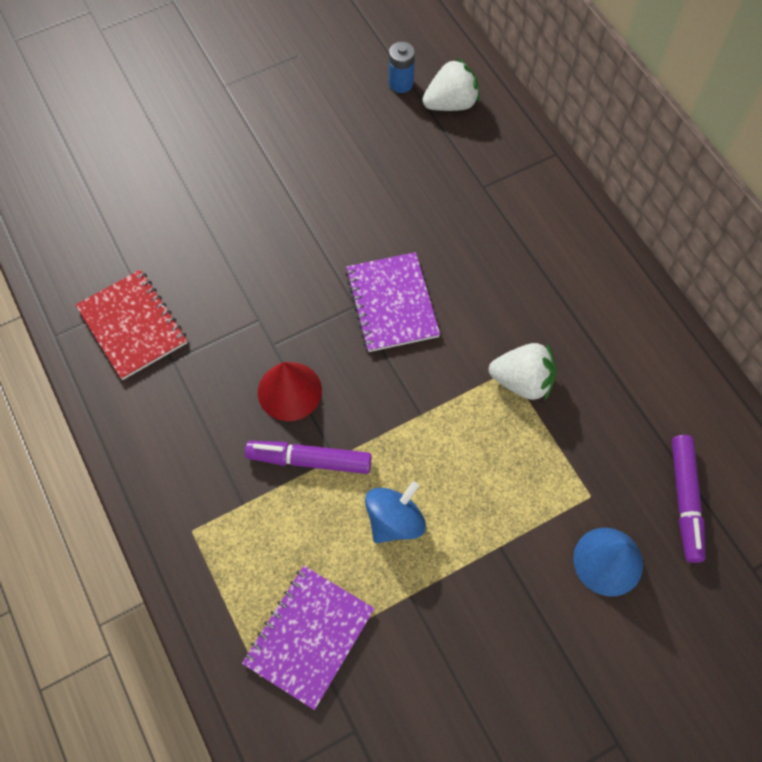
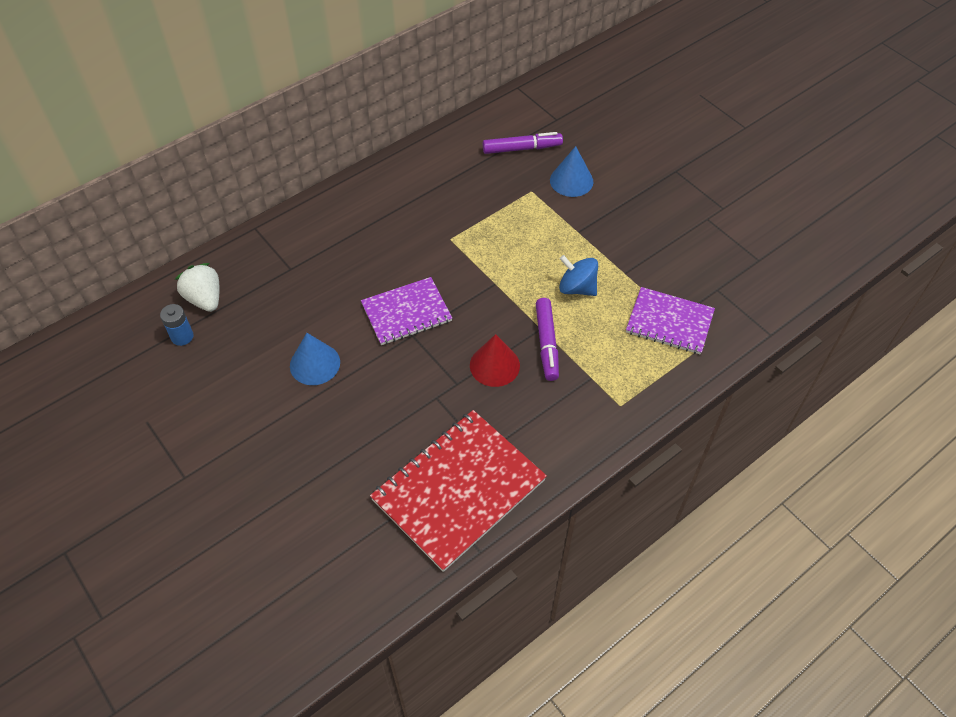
camera: 100 degrees left, 10 degrees down
red notebook [76,269,187,380] -> red notebook [370,410,547,572], size x1.64
white strawberry [489,343,556,401] -> none
none -> blue cone [290,333,340,385]

